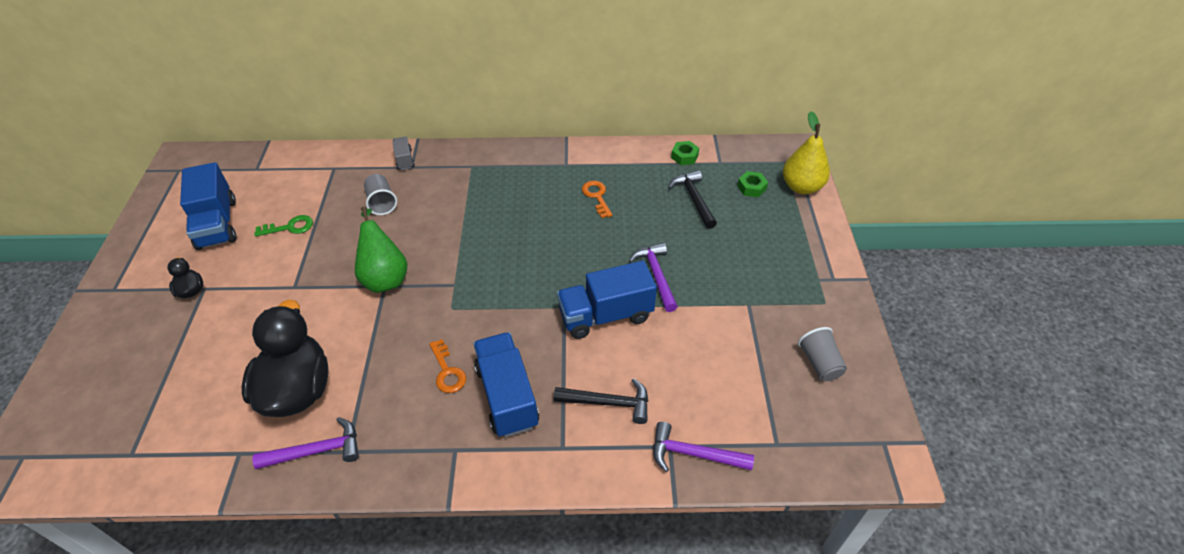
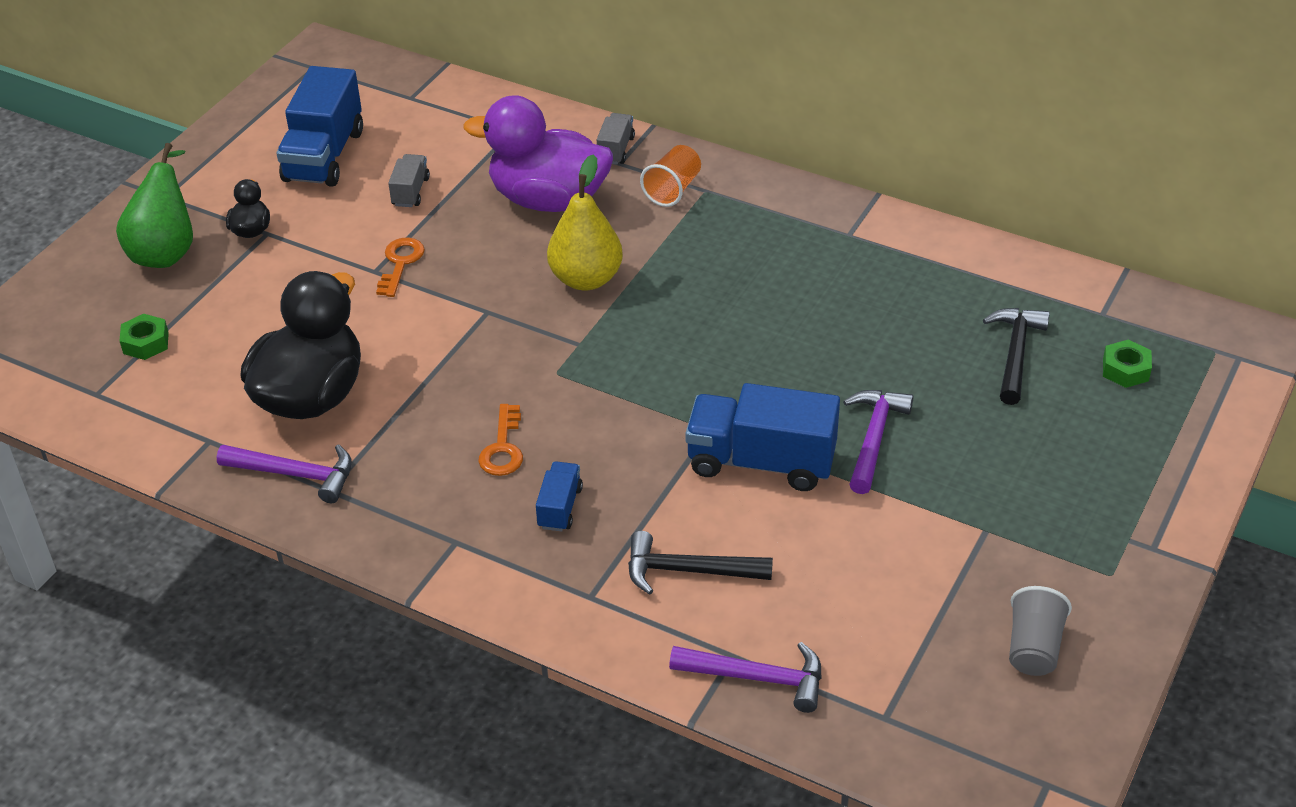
camera: 30 degrees right, 5 degrees down
green key [254,215,313,237] -> grey truck [388,154,430,207]
green pear [355,207,407,293] -> green pear moved to [116,143,193,268]
grey cup [364,174,397,215] -> purple duck [464,95,613,212]
blue truck [473,332,539,437] -> blue truck [536,461,583,532], size x0.49
black hammer [554,378,648,424] -> black hammer turned 150 degrees clockwise [628,531,773,595]
orange key [582,181,613,218] -> orange key moved to [376,237,425,297]
purple hammer [653,422,754,472] -> purple hammer turned 150 degrees clockwise [669,642,822,713]
green nut [671,141,699,165] -> green nut moved to [119,314,169,360]
yellow pear [783,111,830,194] -> yellow pear moved to [547,154,623,290]
none -> orange cup [640,145,701,207]

